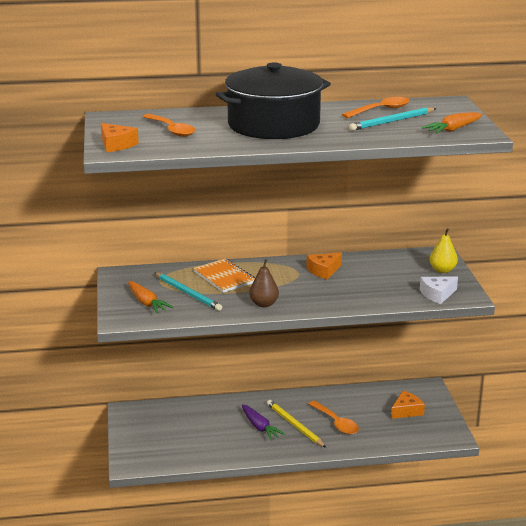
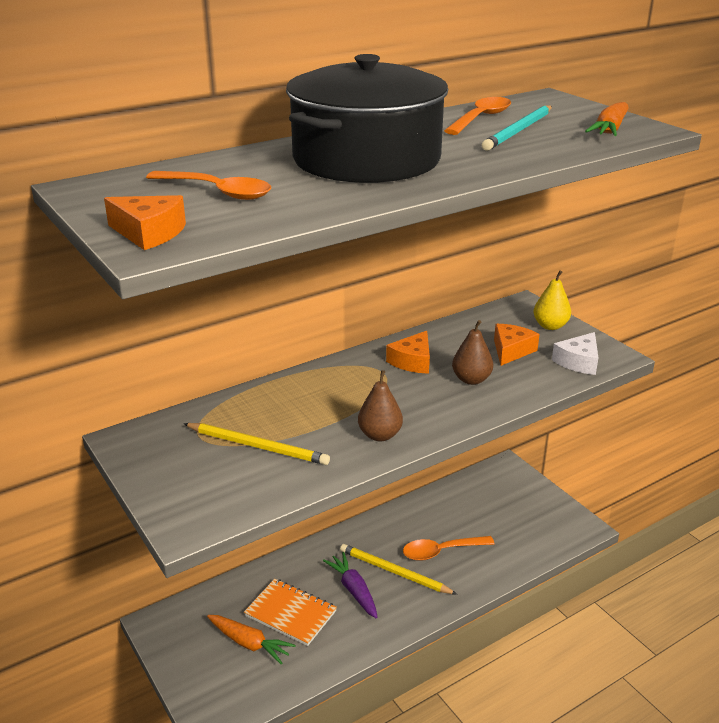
camera: 25 degrees left, 5 degrees up
orange carrot [128,281,173,313] -> orange carrot moved to [207,615,296,664]
turquoise pencil [154,272,222,311] -> yellow pencil [183,423,330,465]
orange notebook [193,258,255,293] -> orange notebook moved to [244,578,337,646]
purple carrot [242,404,285,441] -> purple carrot turned 150 degrees counterclockwise [323,552,378,619]
orange spoon [309,401,359,435] -> orange spoon turned 135 degrees clockwise [403,536,494,561]
orange cheese [391,391,425,419] -> orange cheese moved to [494,324,540,366]
none -> brown pear [452,320,493,385]

